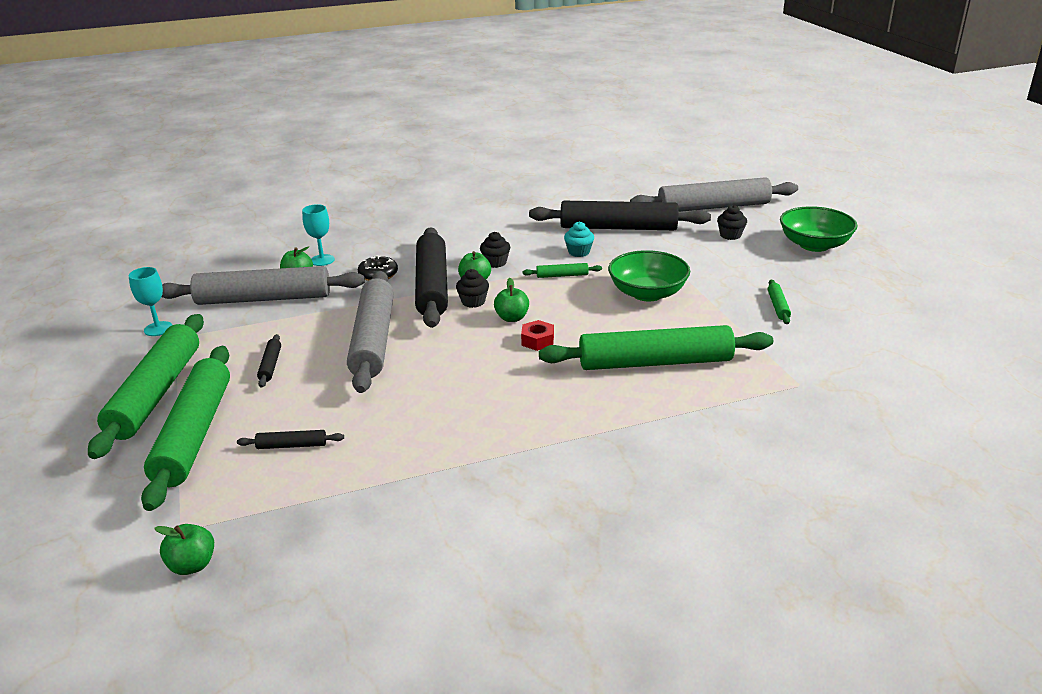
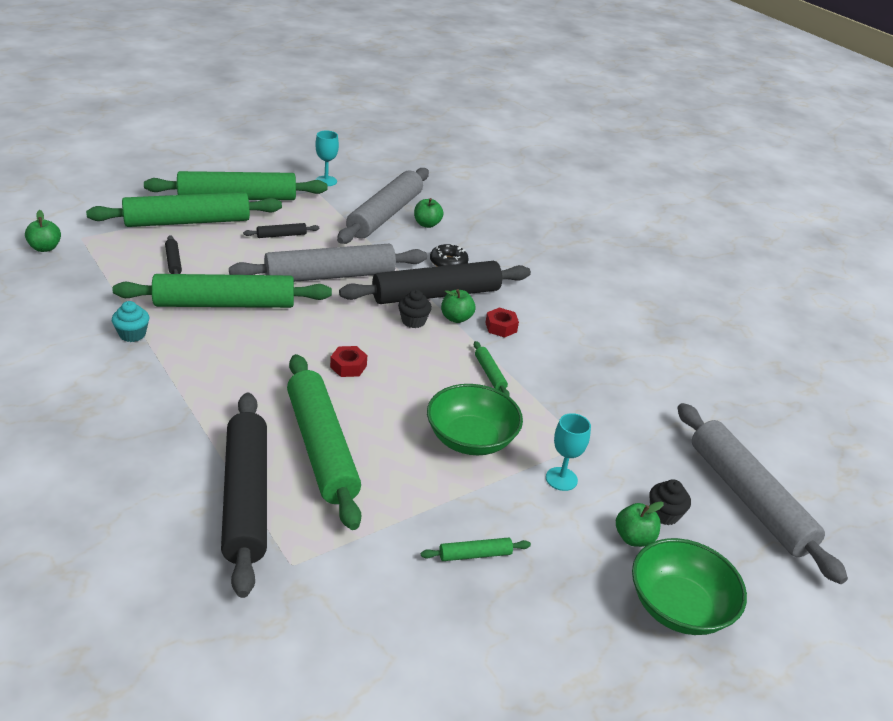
camera: 70 degrees right, 5 degrees up
grey rolling pin [162,266,365,305] -> grey rolling pin turned 45 degrees clockwise [337,168,429,244]
turquoise goblet [302,204,335,266] -> turquoise goblet moved to [546,413,591,491]
black cupcake [480,232,511,268] -> red nut [485,308,519,338]
green apple [494,278,529,322] -> green apple moved to [616,501,664,547]
black rolling pin [529,201,711,230] -> black rolling pin moved to [221,393,267,598]
turquoise cupcake [564,221,594,257] -> turquoise cupcake moved to [112,301,149,342]
none -> green rolling pin [113,274,332,308]

